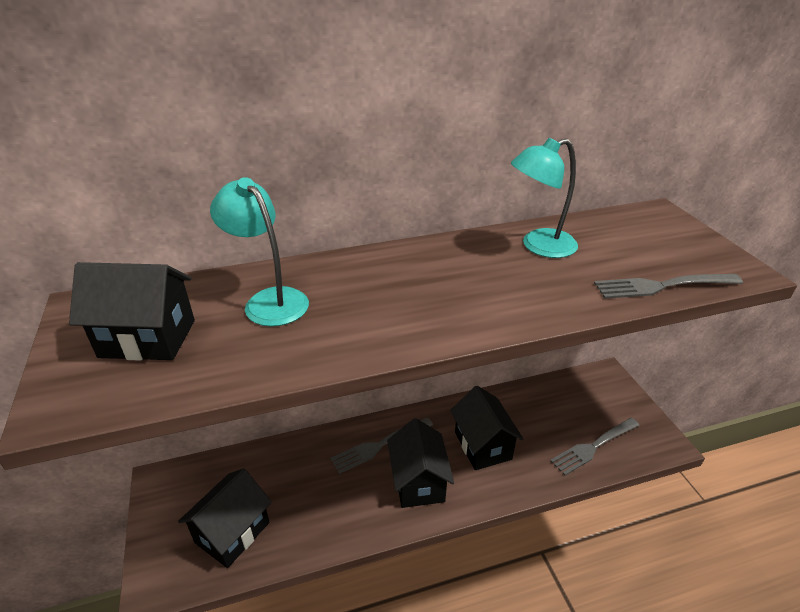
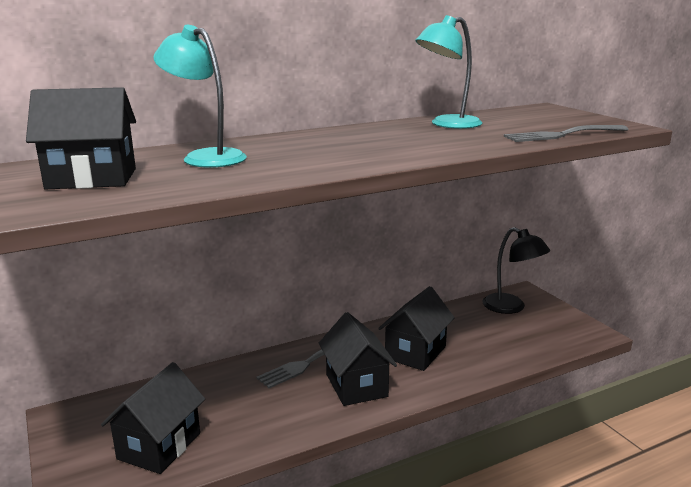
camera: 10 degrees left, 15 degrees down
black house [450,386,524,470] -> black house turned 60 degrees clockwise [378,286,455,371]
grey fork [550,418,640,476] -> none
none -> black lamp [483,227,550,314]

